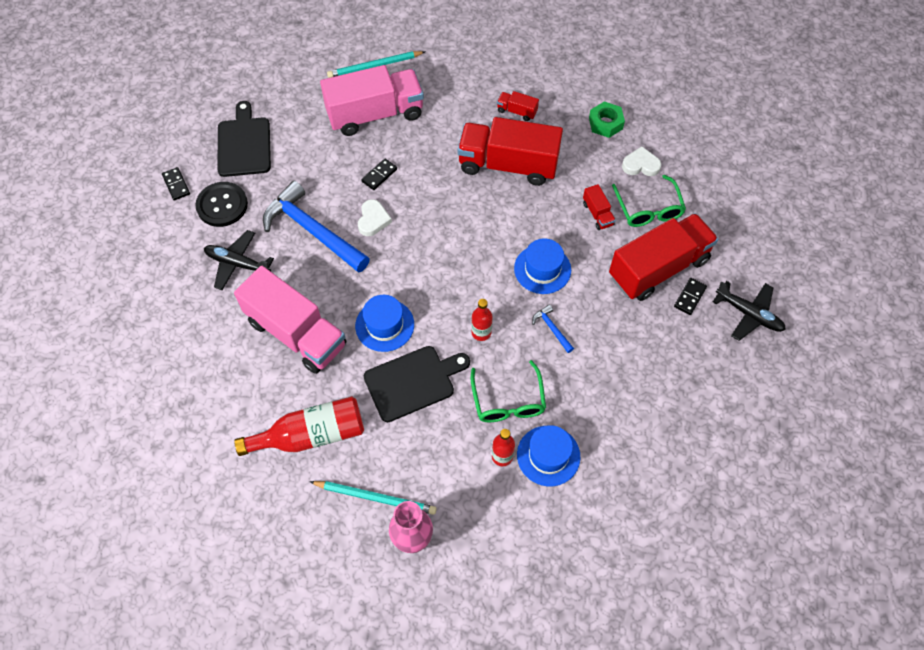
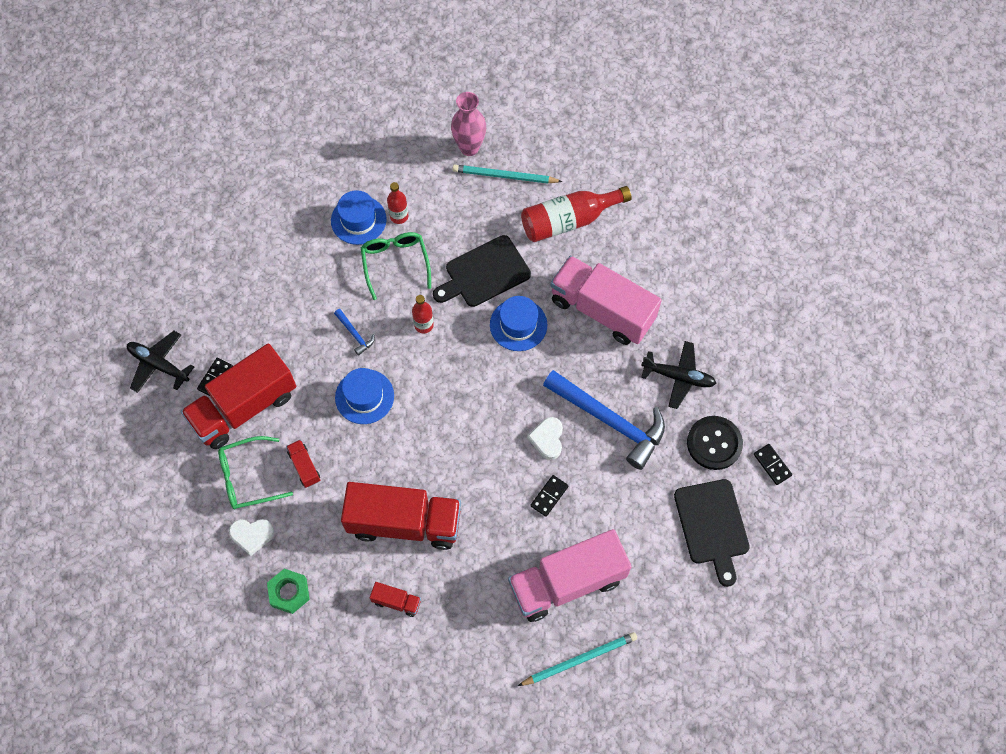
camera: 175 degrees right, 5 degrees up
green glasses [612,175,686,227] -> green glasses turned 90 degrees counterclockwise [218,436,293,509]

